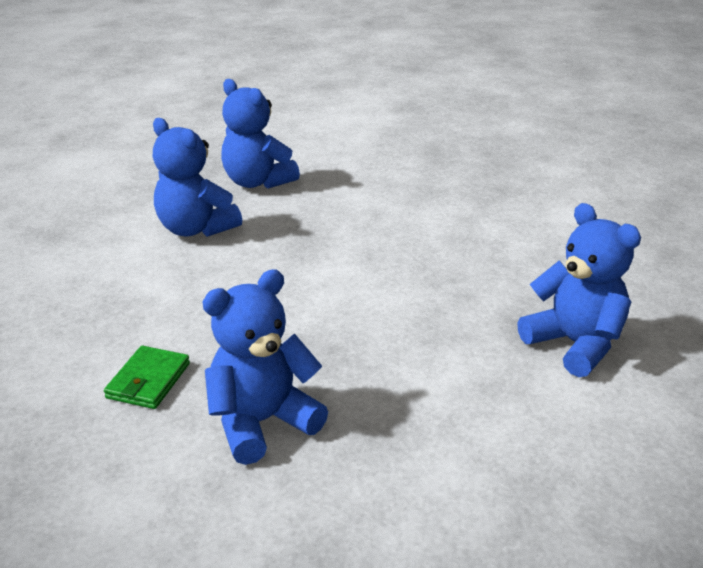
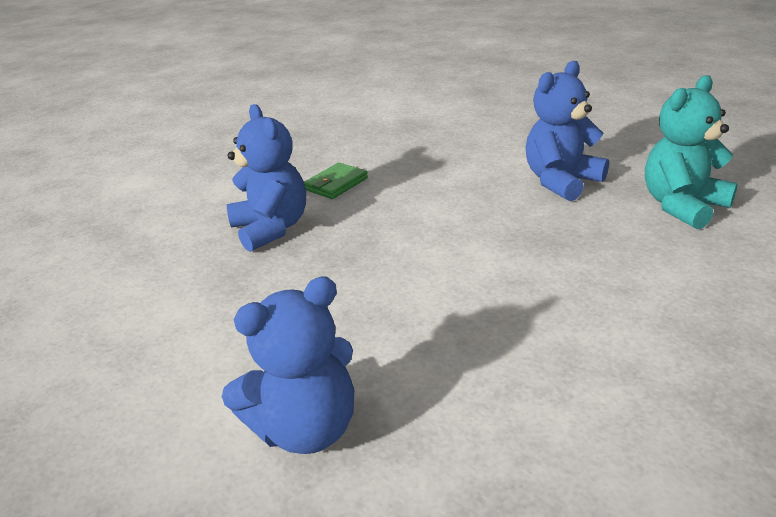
camera: 100 degrees right, 0 degrees up
green wallet [104,346,190,409] -> green wallet turned 75 degrees counterclockwise [304,162,368,199]
blue teddy bear [221,79,300,189] -> turquoise teddy bear [645,75,738,230]

